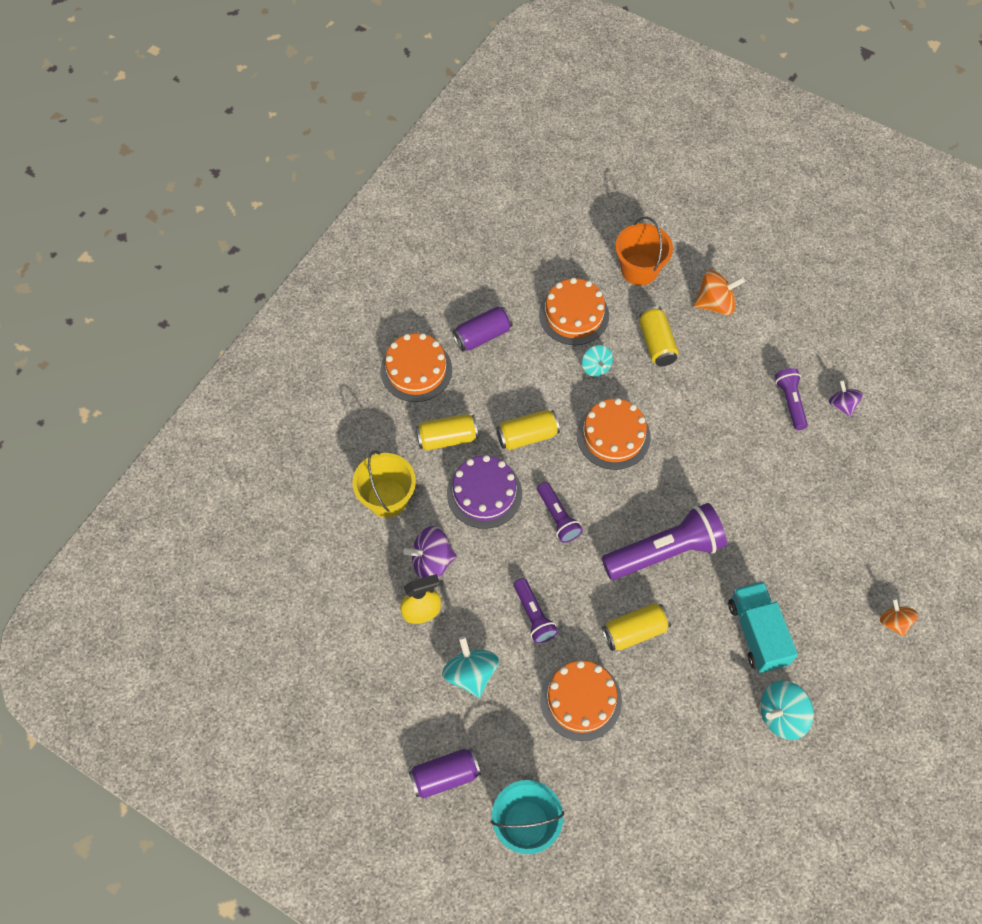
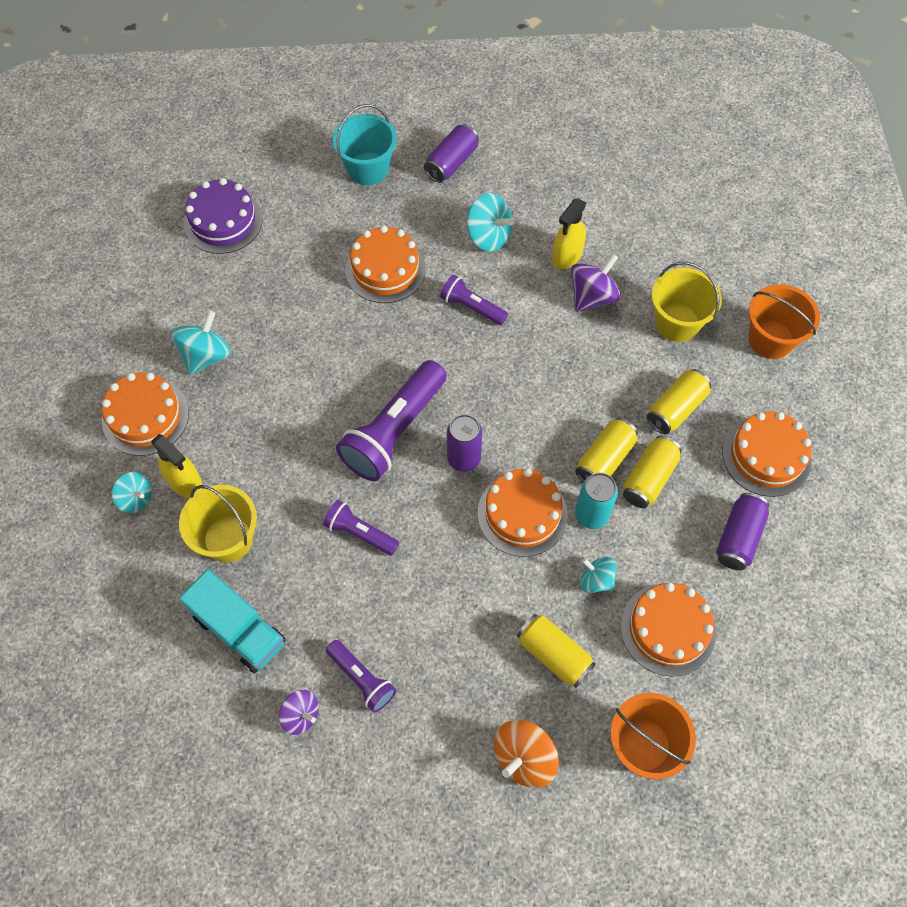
camera: 145 degrees right, 0 degrees up
purple cake [447,455,522,529] -> purple cake moved to [184,178,263,254]
purple flashlight [537,482,583,543] -> purple flashlight moved to [323,500,399,556]
yellow can [602,603,671,651] -> yellow can moved to [623,435,682,508]
turquoise truck [728,581,798,673] -> turquoise truck moved to [179,569,286,673]
orange spinning top [880,598,918,637] -> turquoise spinning top [112,472,152,513]
none -> orange cake [102,372,189,456]
none -> yellow spray bottle [152,434,203,498]
none -> yellow bucket [179,485,257,562]
none -> purple can [447,414,482,472]
none -> turquoise can [575,473,618,529]
none -> orange bucket [748,284,820,359]

